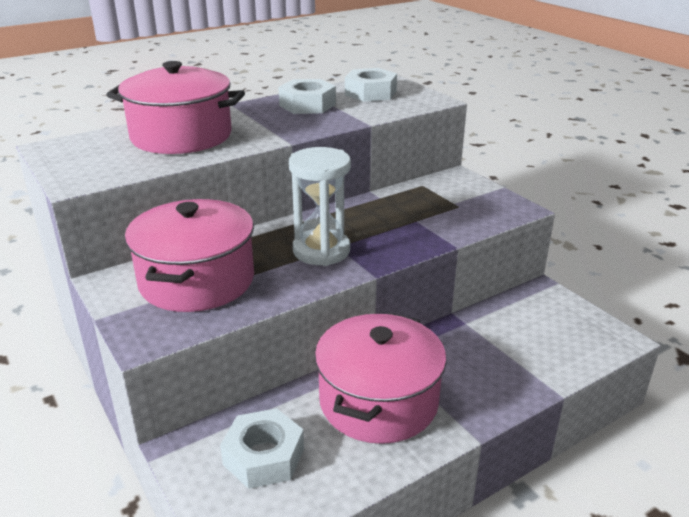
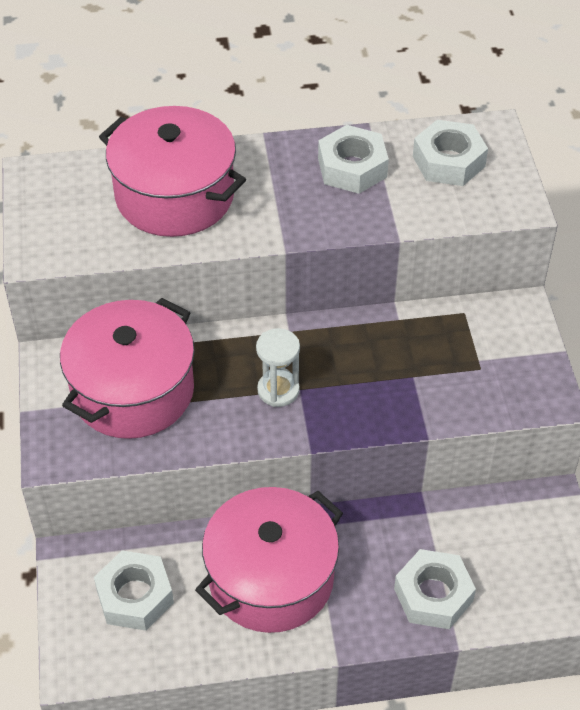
camera: 25 degrees right, 20 degrees up
white hourglass [289,147,351,266] -> white hourglass [256,328,300,407], size x0.64
none -> white nut [394,549,476,629]

